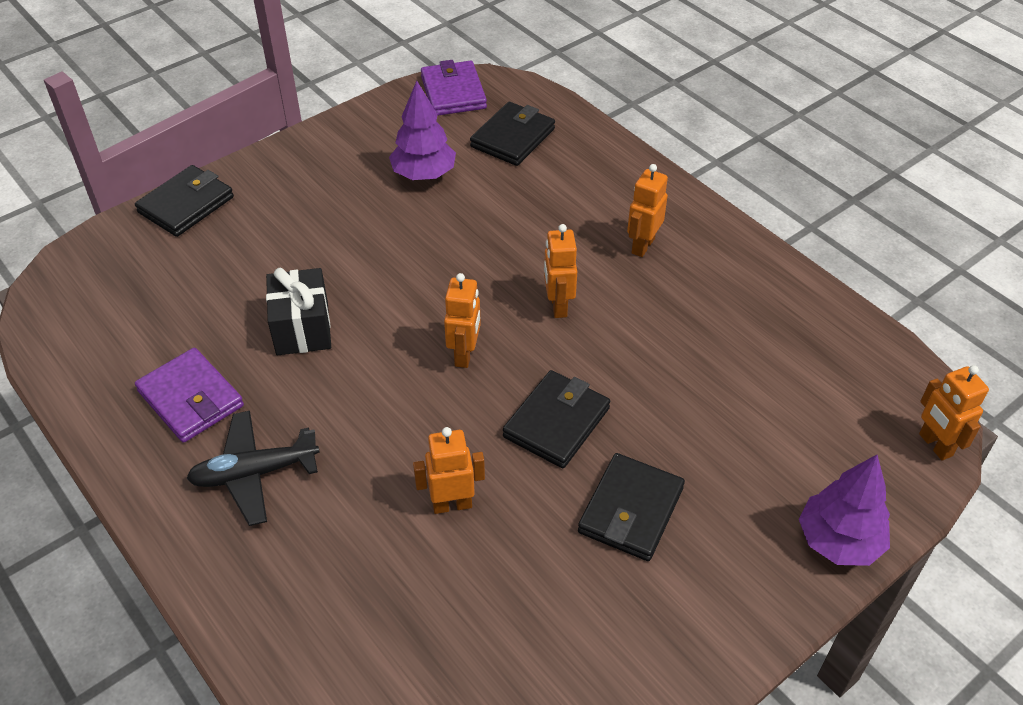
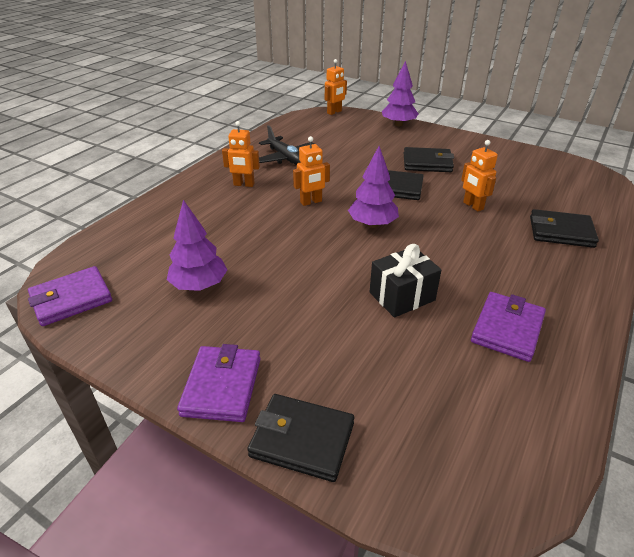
camera: 110 degrees left, 10 degrees down
black plane [186,411,320,526] -> black plane moved to [259,125,314,165]
orange robot [444,273,481,368] -> purple tree [348,146,399,228]
black wallet [470,102,555,166] -> black wallet moved to [530,209,599,248]
none -> purple wallet [177,344,261,422]

